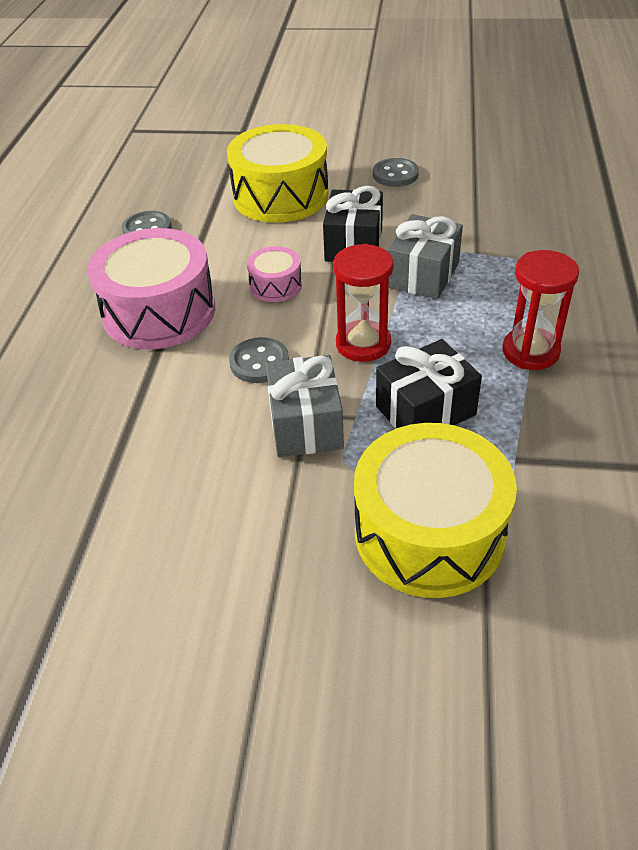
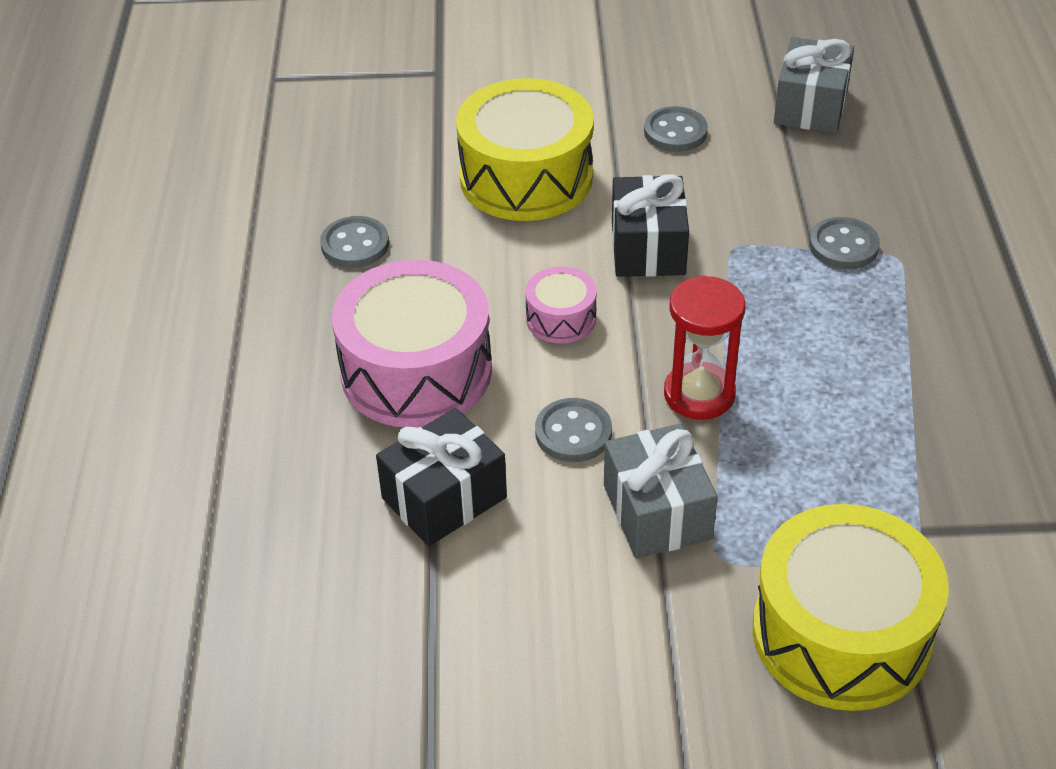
camera: 10 degrees left, 0 degrees up
black gift [376,339,482,428] -> black gift moved to [376,408,507,546]
grey gift [387,214,463,299] -> grey gift moved to [774,37,854,133]
red hourglass [502,250,579,370] -> none
none -> grey button [809,217,880,269]

